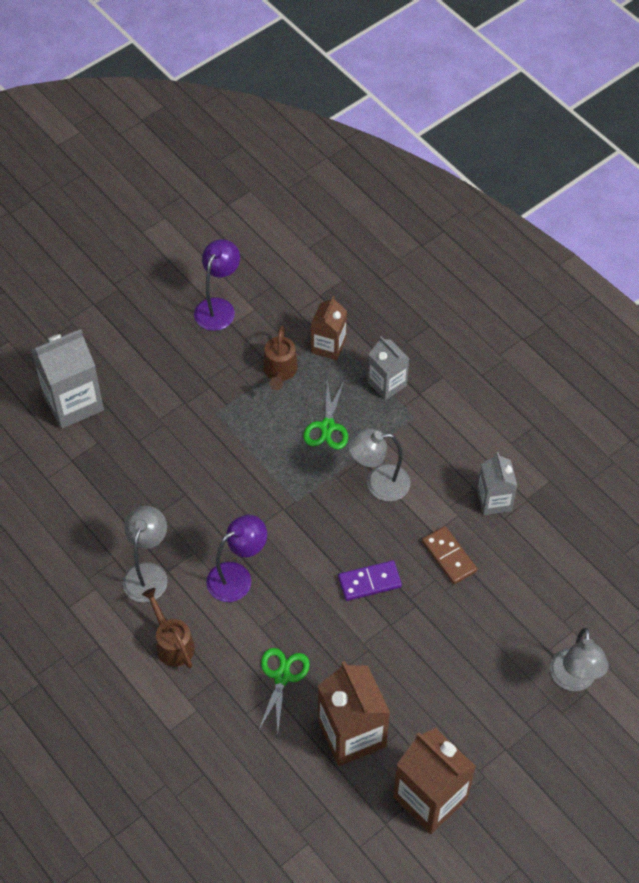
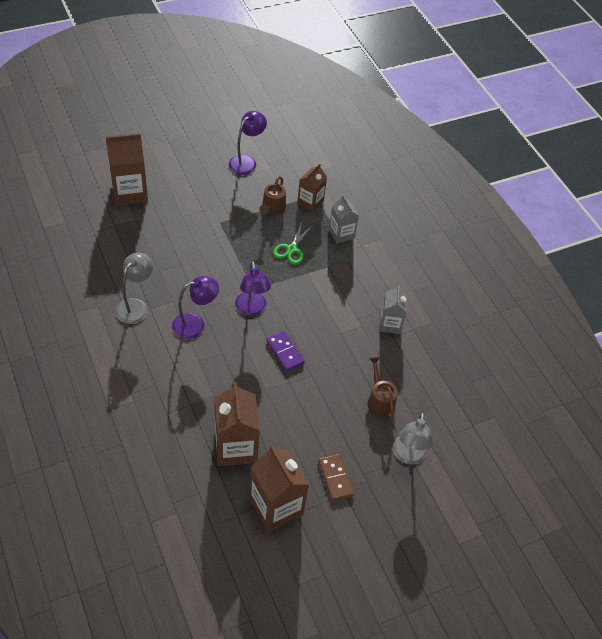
camera: 10 degrees right, 5 degrees down
grey carton [31,329,104,429] -> brown carton [106,133,148,206]
brown watering can [142,588,195,668] -> brown watering can moved to [368,357,398,419]
green scissors [258,648,310,733] -> none
purple domino [338,561,402,601] -> purple domino turned 60 degrees clockwise [266,331,305,371]
grey lamp [348,428,410,502] -> none
brown domino [422,526,477,584] -> brown domino moved to [318,454,354,501]
none -> purple lamp [235,261,271,316]

